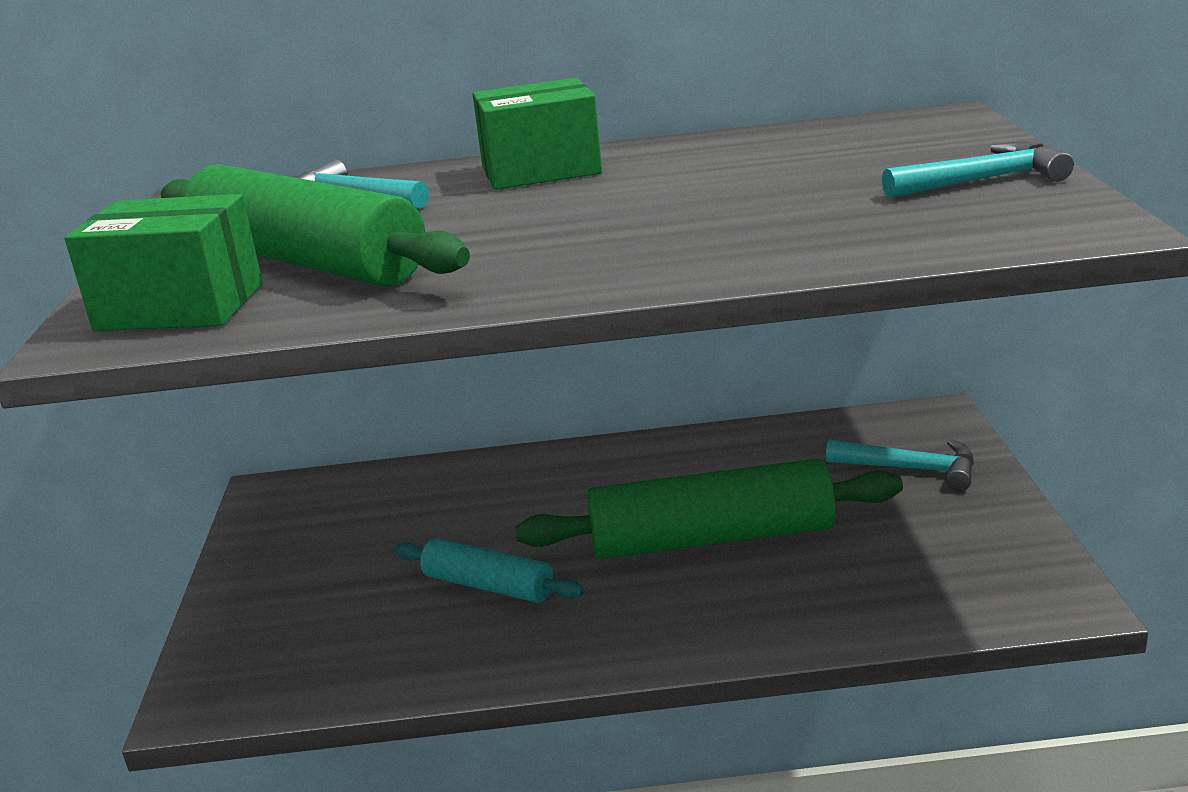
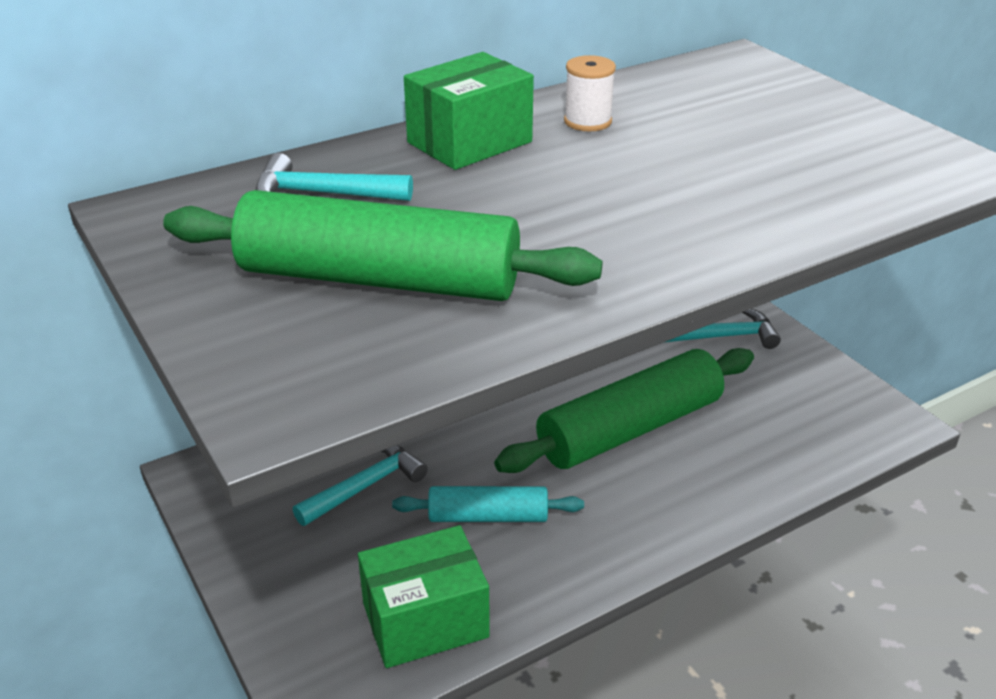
camera: 30 degrees left, 10 degrees up
green box [65,194,263,331] -> green box moved to [358,525,490,668]
turquoise hammer [882,142,1074,198] -> turquoise hammer moved to [293,445,428,526]
none -> white spool [564,55,616,131]

